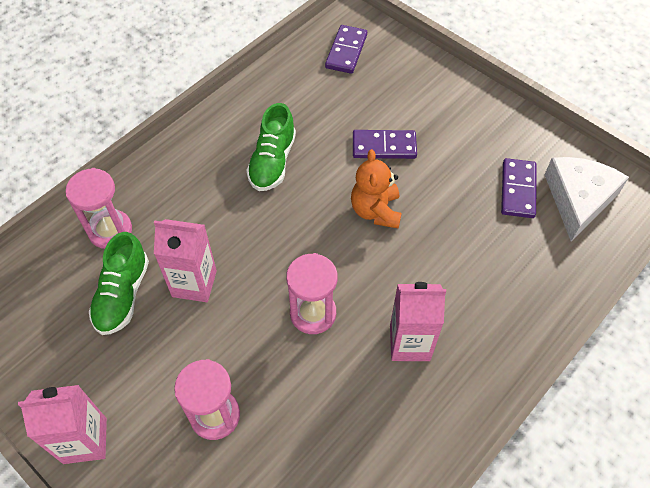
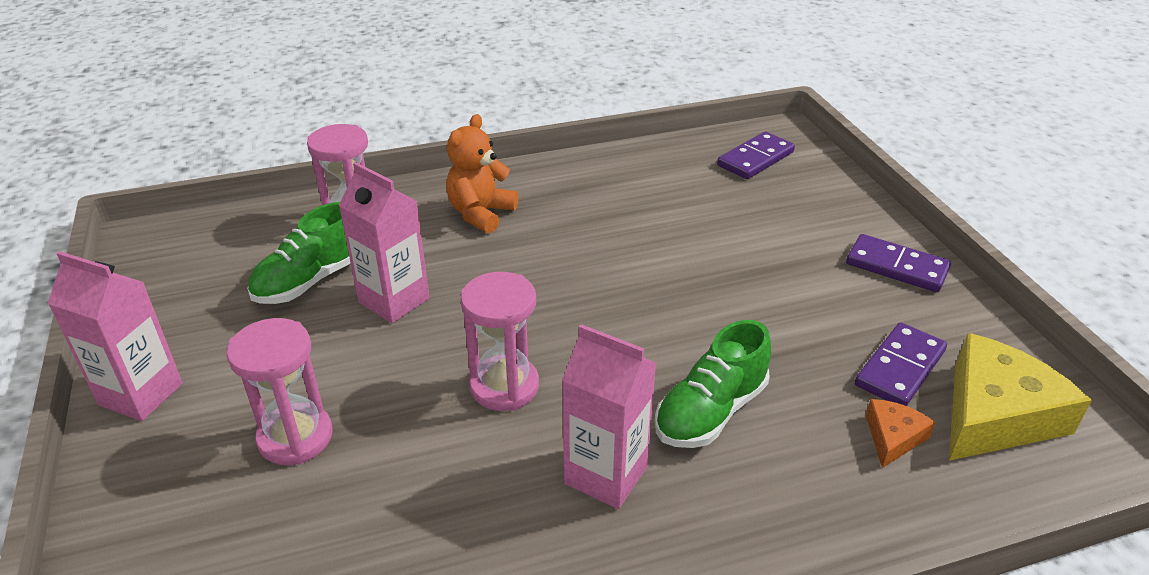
camera: 30 degrees right, 20 degrees down
green shoe [246,103,296,191] -> green shoe moved to [655,320,771,448]
orange teddy bear [351,149,402,228] -> orange teddy bear moved to [446,114,519,233]
purple domino [353,130,417,159] -> purple domino moved to [846,234,951,292]
white cheese [544,157,629,241] -> yellow cheese [949,333,1092,461]
none -> orange cheese [866,399,936,468]

